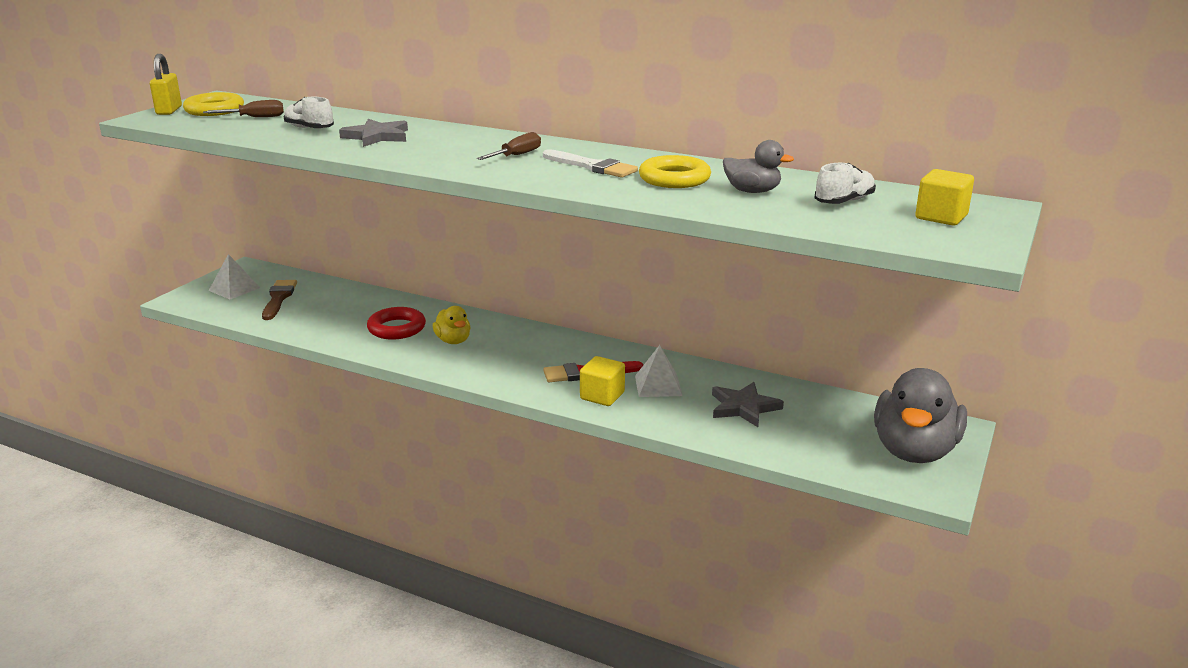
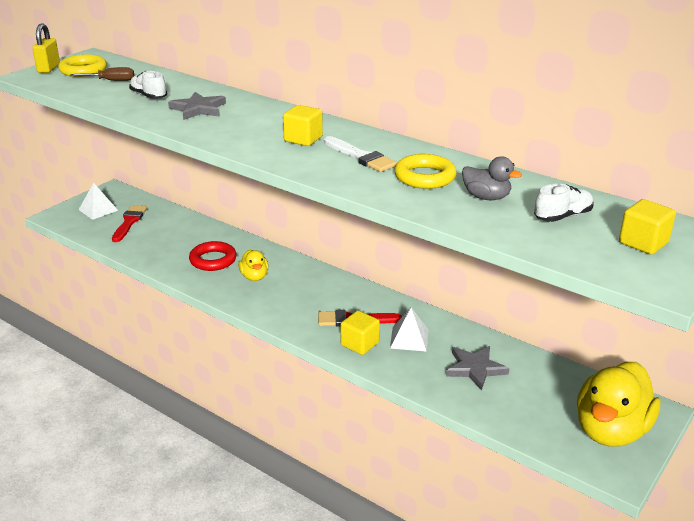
camera: 10 degrees right, 5 degrees up
brown brush [262,280,297,320] -> red brush [112,205,147,242]
brown screwdriver [477,132,541,160] -> yellow cube [283,105,323,146]
grey duck [874,368,967,463] -> yellow duck [577,362,660,447]

